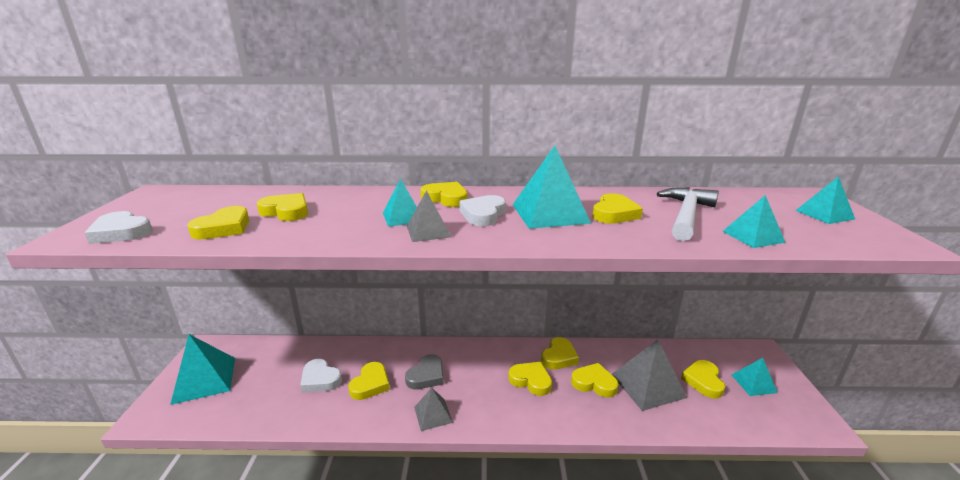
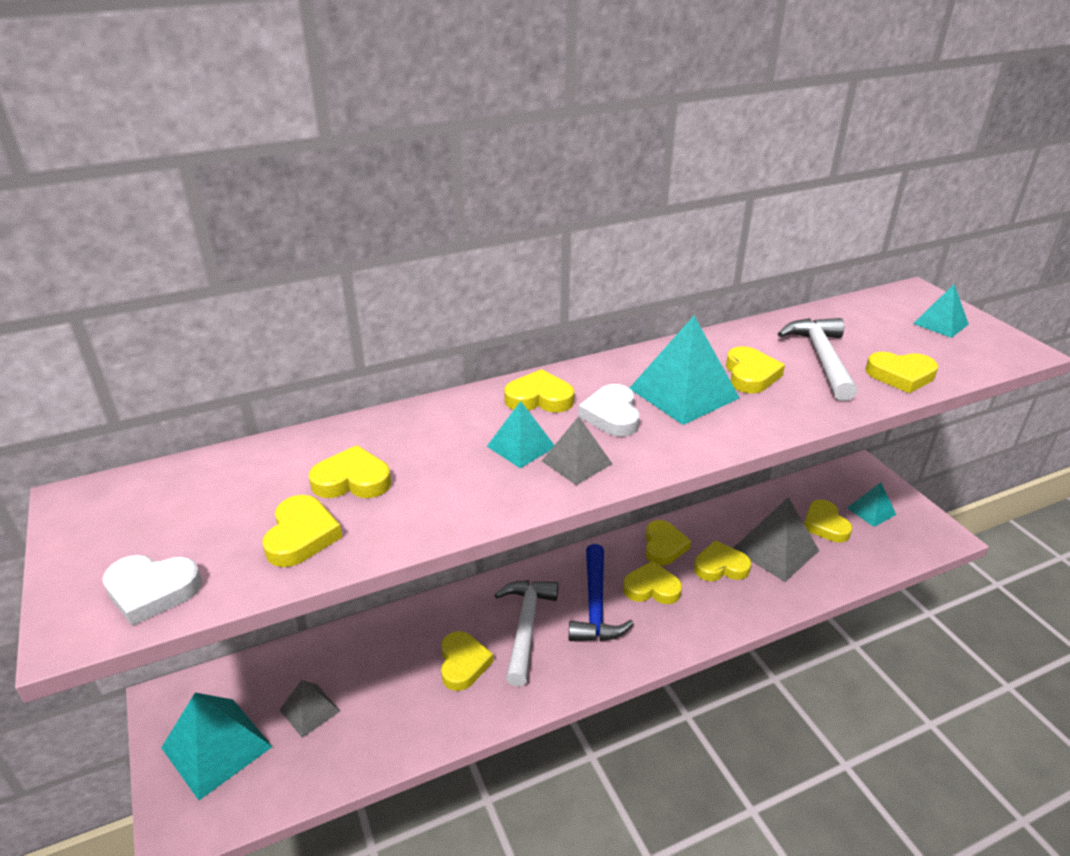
camera: 25 degrees left, 10 degrees up
white heart [300,359,342,392] -> none
grey heart [405,354,444,390] -> white hammer [494,580,558,686]
grey pyramid [414,388,453,431] -> grey pyramid moved to [280,680,340,738]
turquoise pyramid [722,195,786,248] -> yellow heart [866,352,938,393]
none -> blue hammer [569,544,634,641]

